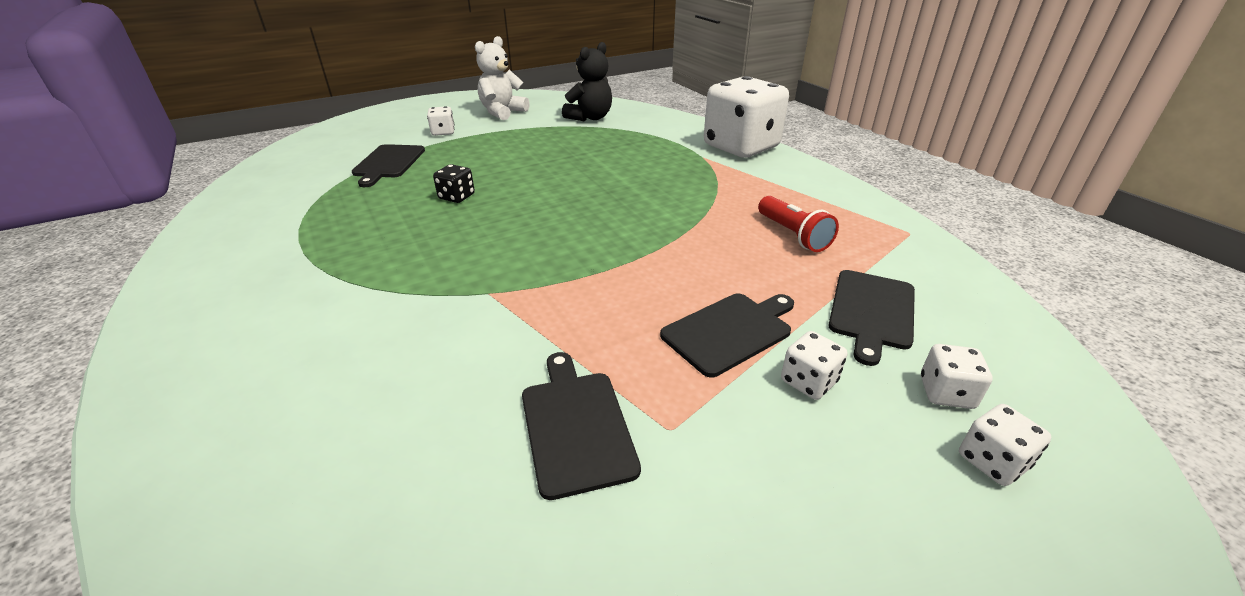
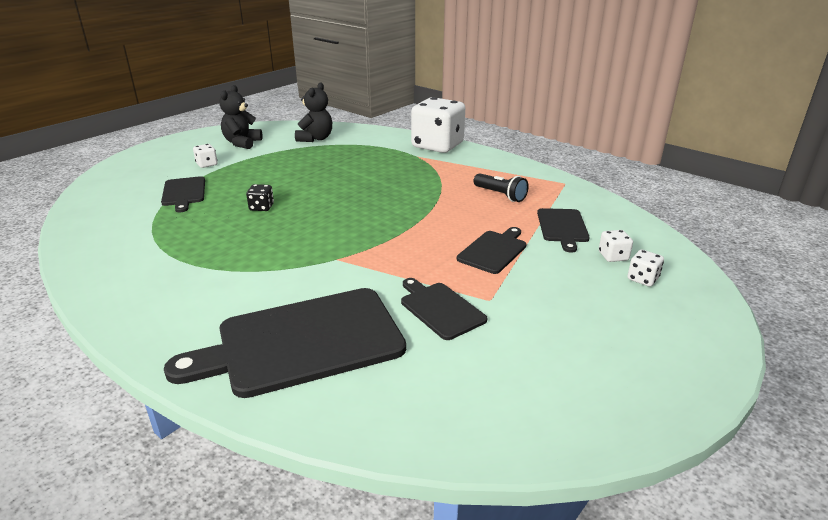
camera: 20 degrees left, 5 degrees down
white teddy bear [475,36,530,120] -> black teddy bear [220,85,263,149]
red flashlight [758,196,839,252] -> black flashlight [474,173,529,202]
white dice [781,331,848,400] -> none
none -> black cutting board [164,288,406,398]

